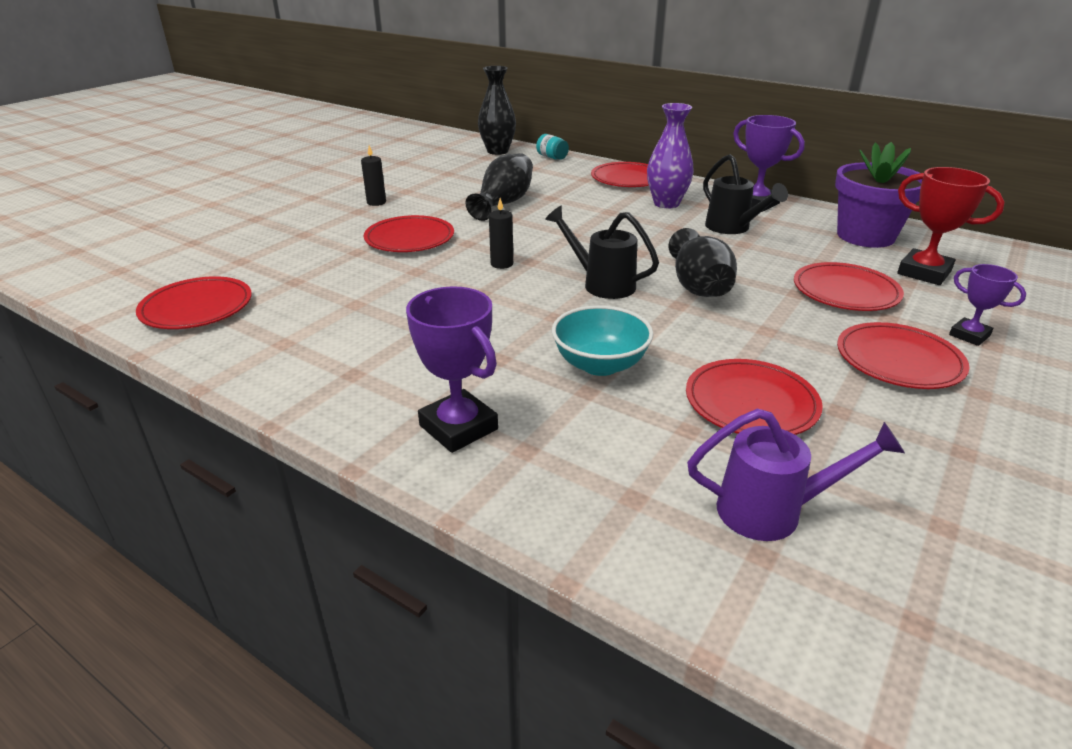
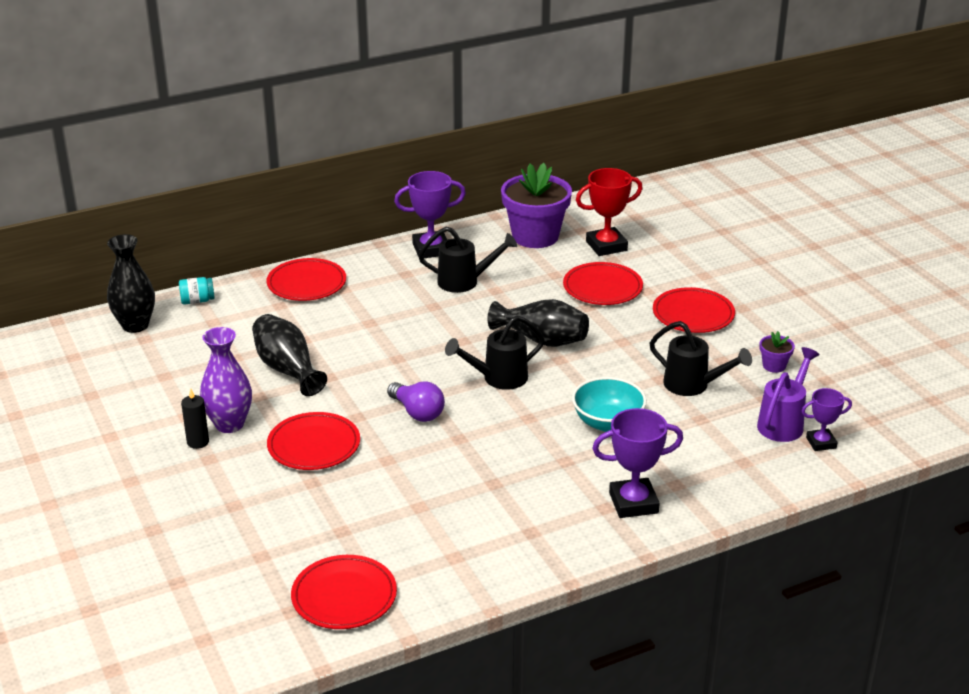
camera: 60 degrees left, 0 degrees up
black candle [489,198,513,269] -> purple light bulb [387,382,445,422]
purple vase [647,103,694,208] -> purple vase moved to [200,327,252,433]
red plate [686,359,823,435] -> black watering can [650,321,752,396]
purple trophy [949,264,1026,346] -> purple trophy moved to [802,388,852,451]
none -> purple flower pot [760,331,795,373]

